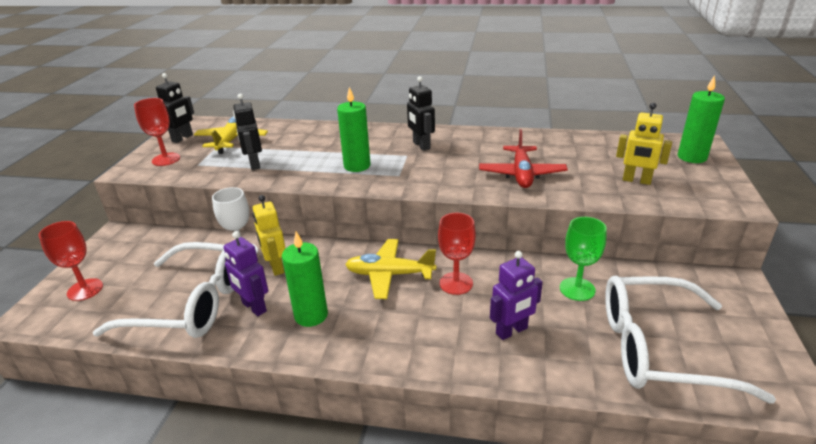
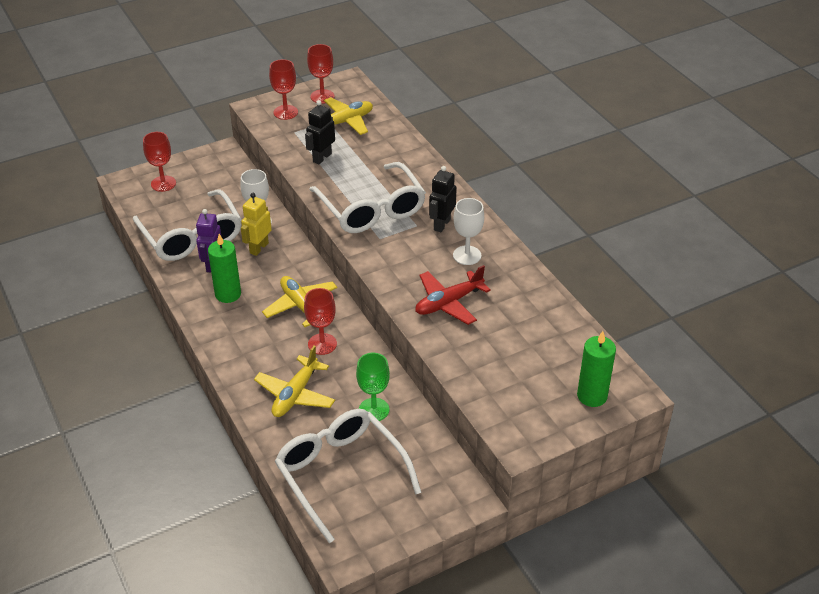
camera: 50 degrees right, 10 degrees up
black robot [156,73,194,143] -> red goblet [307,44,335,104]
green candle [337,87,371,172] -> white glasses [309,162,426,233]
purple robot [490,251,543,340] -> yellow plane [254,346,335,417]
yellow robot [616,103,672,185] -> none
none -> white goblet [453,198,484,265]

